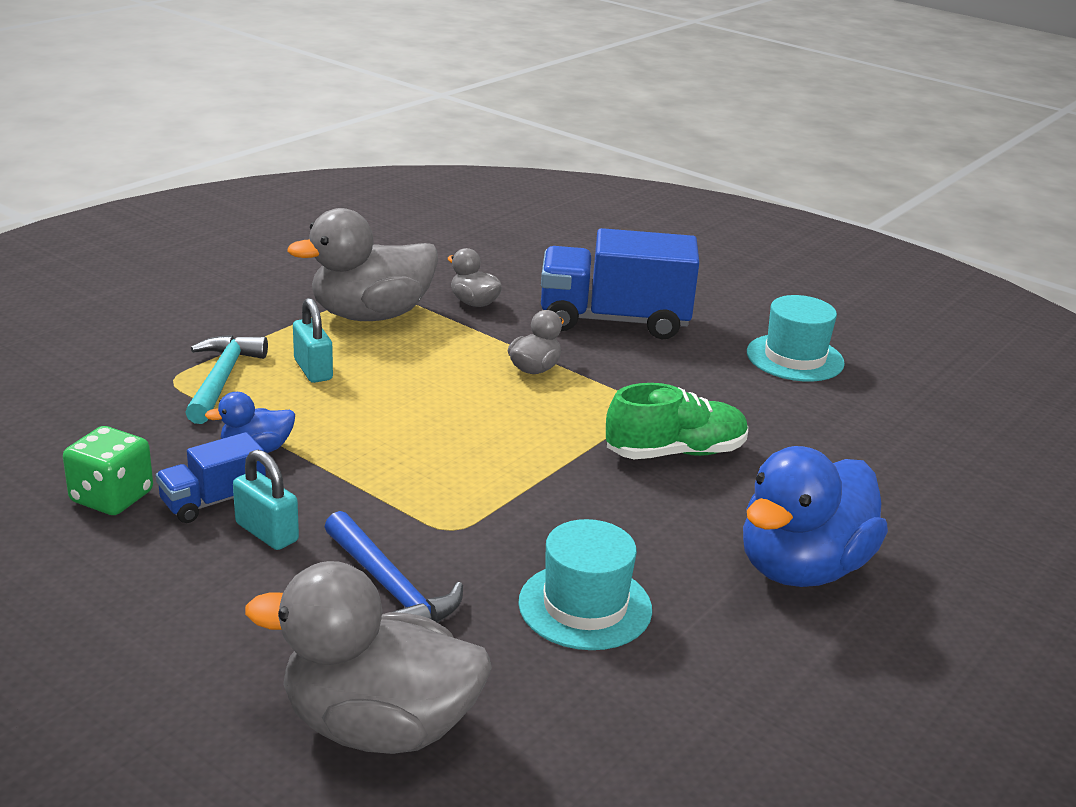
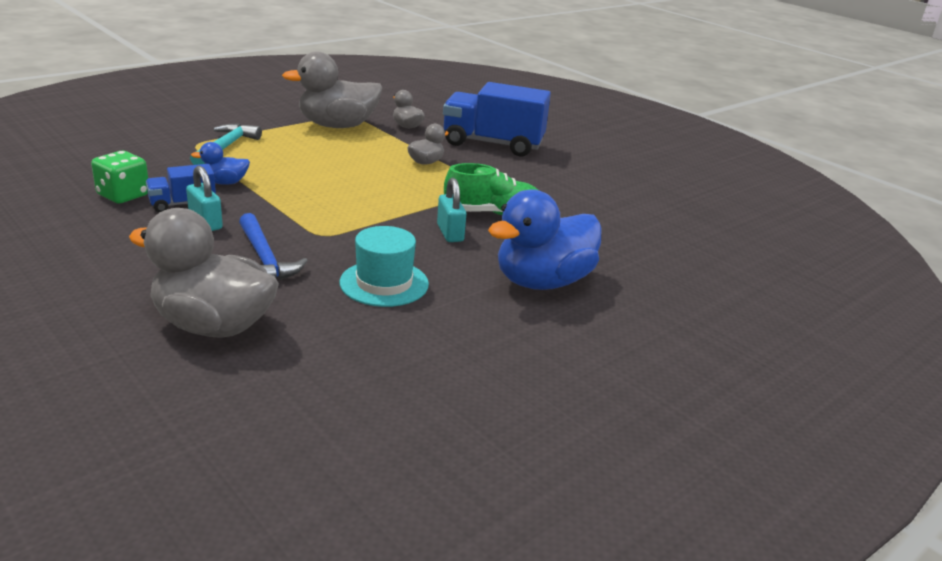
camera: 10 degrees right, 0 degrees up
turquoise padlock [293,298,333,383] -> turquoise padlock moved to [437,178,466,242]
turquoise hat [747,295,845,382] -> none

